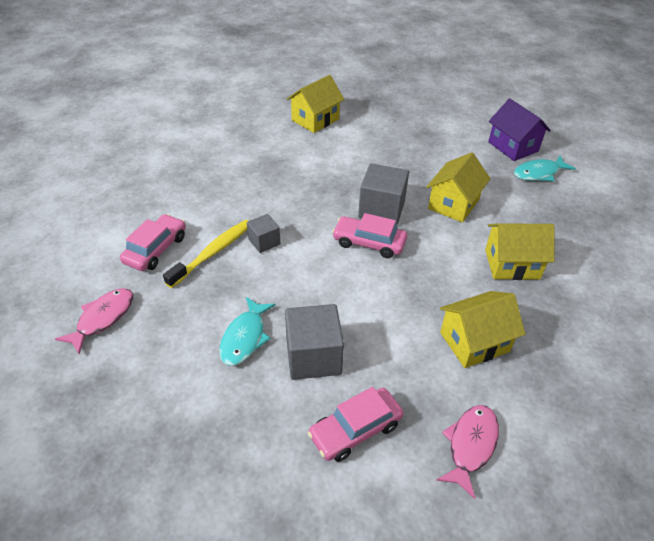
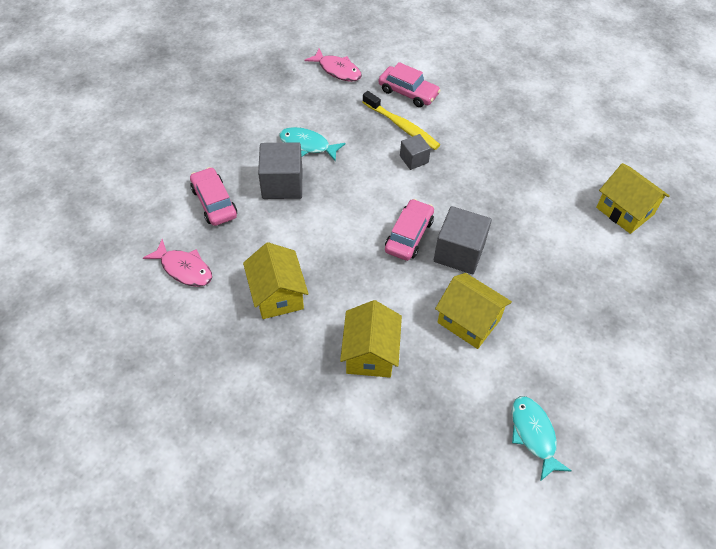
camera: 95 degrees right, 10 degrees up
purple house [488,98,551,161] -> none

